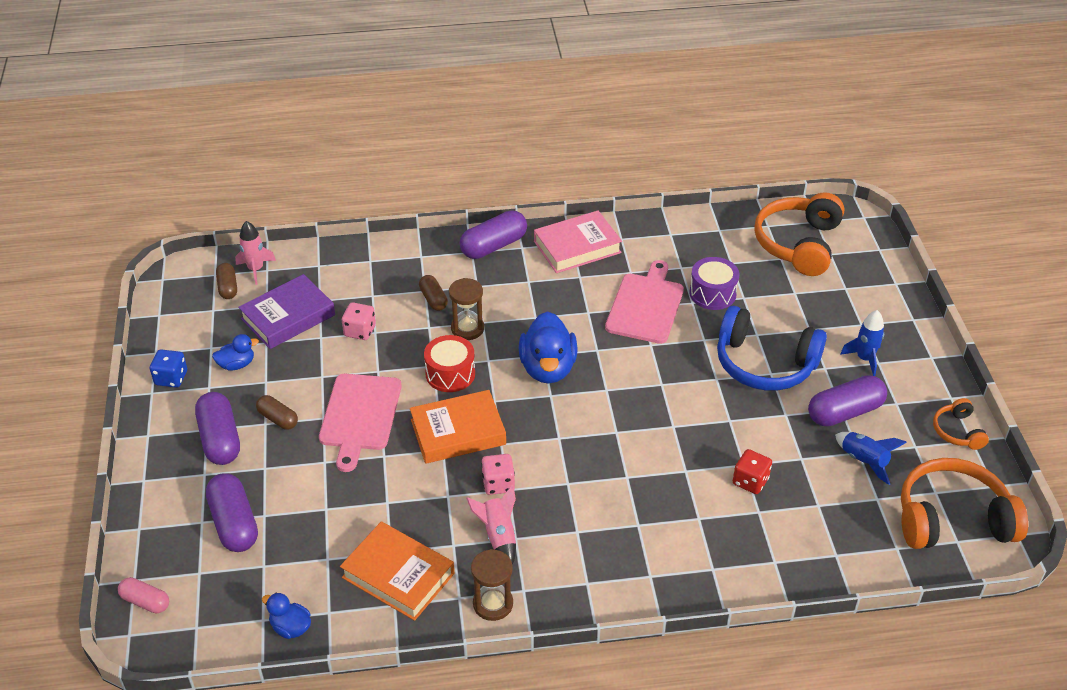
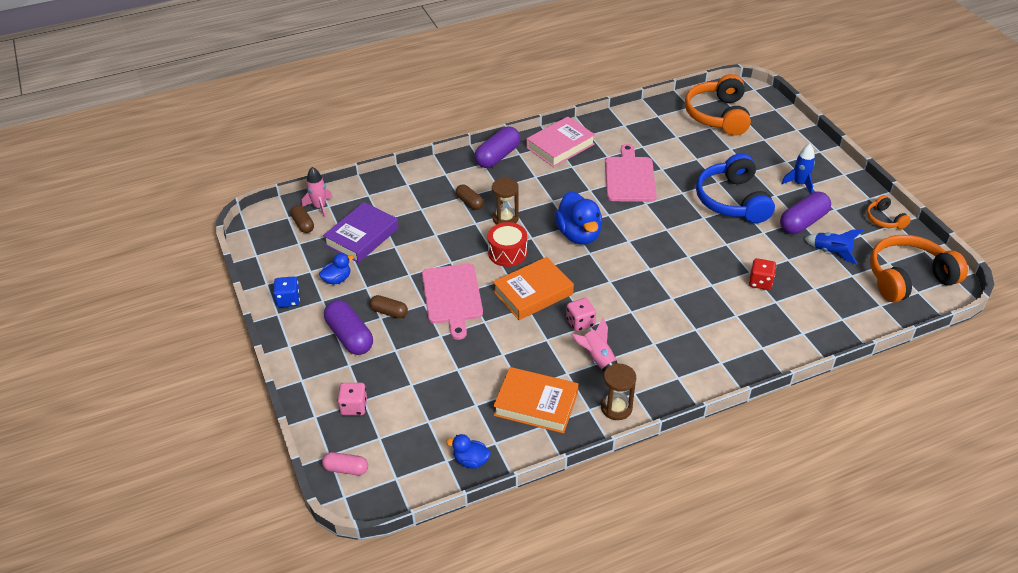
camera: 15 degrees left, 0 degrees up
purple capsule [206,473,258,552] -> none
pink dice [342,302,376,340] -> pink dice moved to [338,383,367,416]
purple drum [689,257,739,310] -> none
blue headphones [717,306,827,391] -> blue headphones turned 75 degrees clockwise [696,153,775,223]

